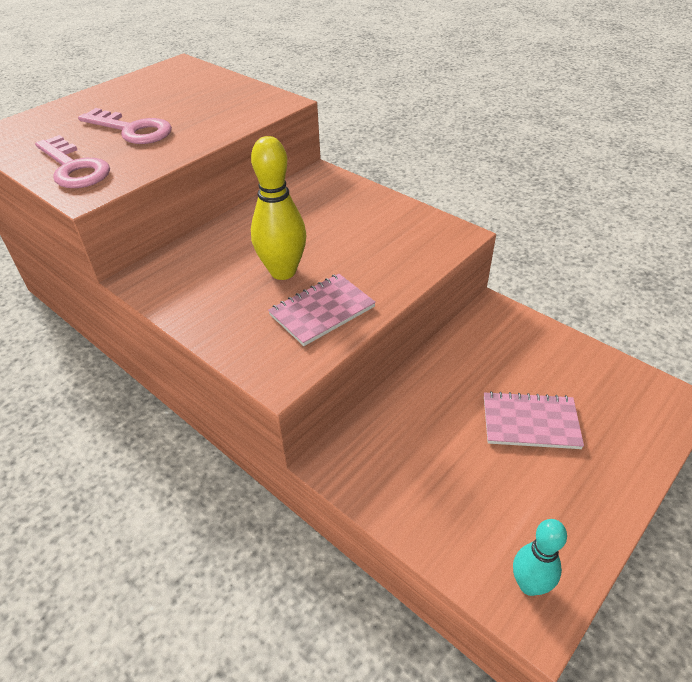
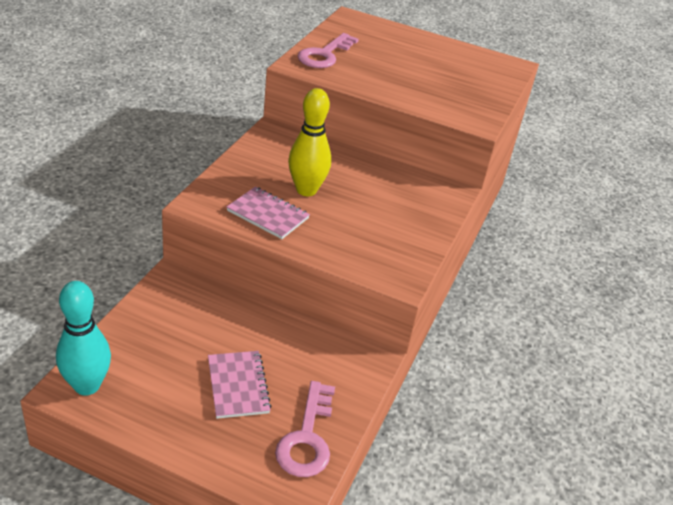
camera: 65 degrees right, 5 degrees down
pink key [78,108,172,144] -> pink key moved to [275,381,335,477]
turquoise bowling pin [513,519,567,596] -> turquoise bowling pin [56,281,111,396], size x1.60

